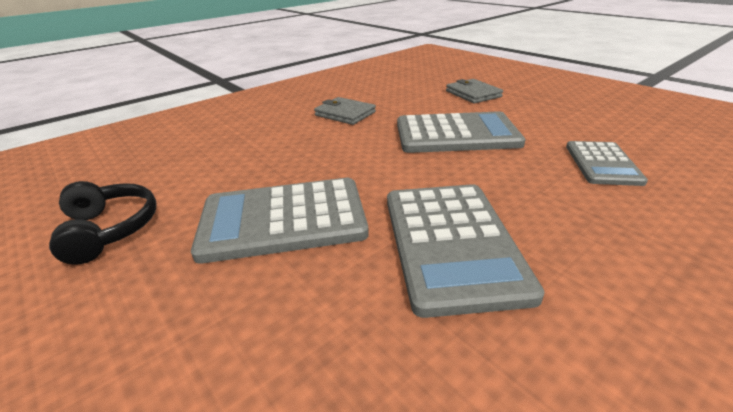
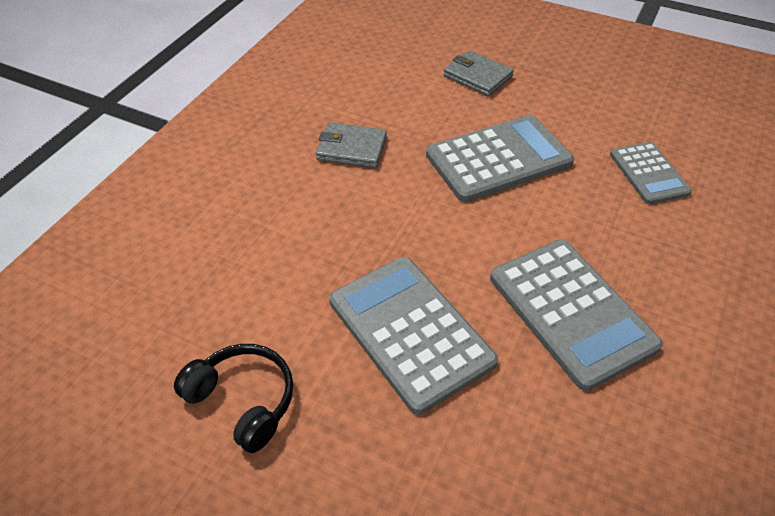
camera: 25 degrees left, 15 degrees up
grey calculator [191,178,369,264] -> grey calculator turned 90 degrees clockwise [329,257,498,415]

